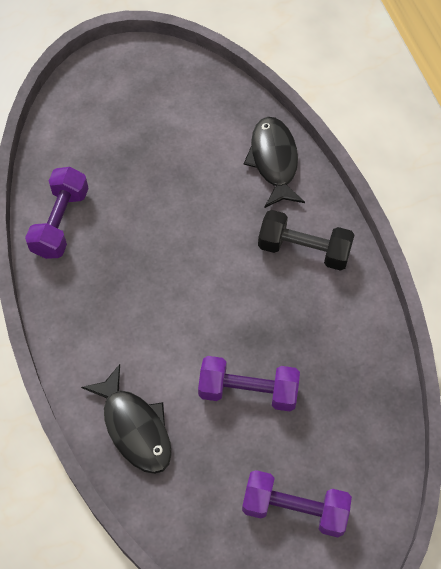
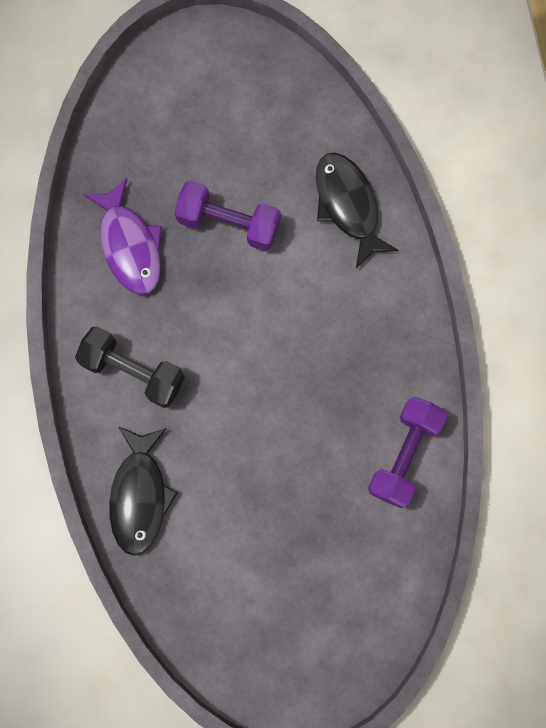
camera: 170 degrees left, 15 degrees up
purple dumbbell [242,470,352,537] -> none
none -> purple fish [84,178,162,295]

